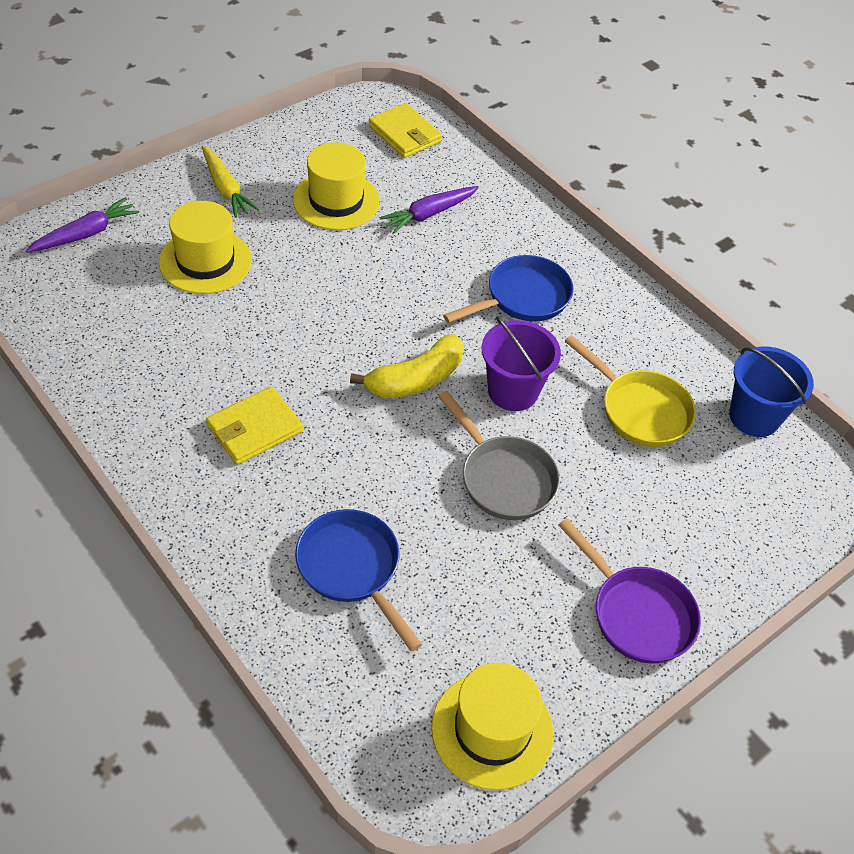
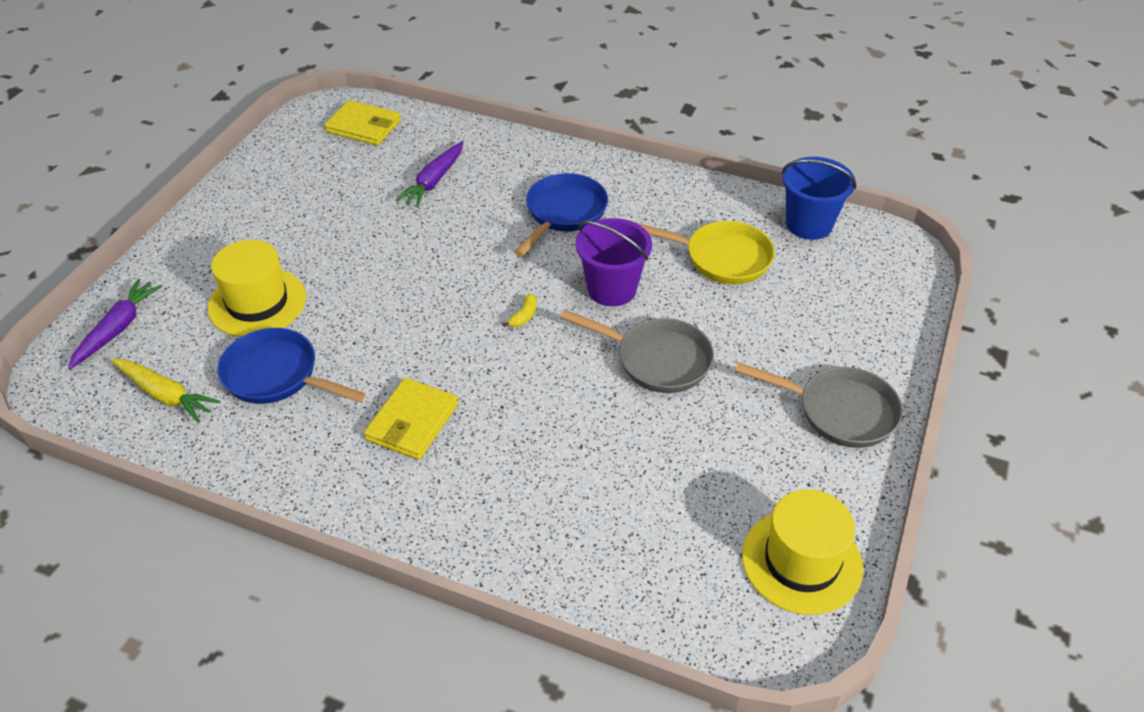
camera: 25 degrees left, 5 degrees down
yellow carrot [202,146,259,218] -> yellow carrot moved to [110,359,220,423]
yellow hat [293,142,380,230] -> none
blue pan [295,509,422,652] -> blue pan moved to [218,328,365,404]
yellow banana [350,334,463,398] -> yellow banana [502,294,537,327], size x0.42
purple pan [558,518,701,664] -> grey pan [735,362,903,448]

